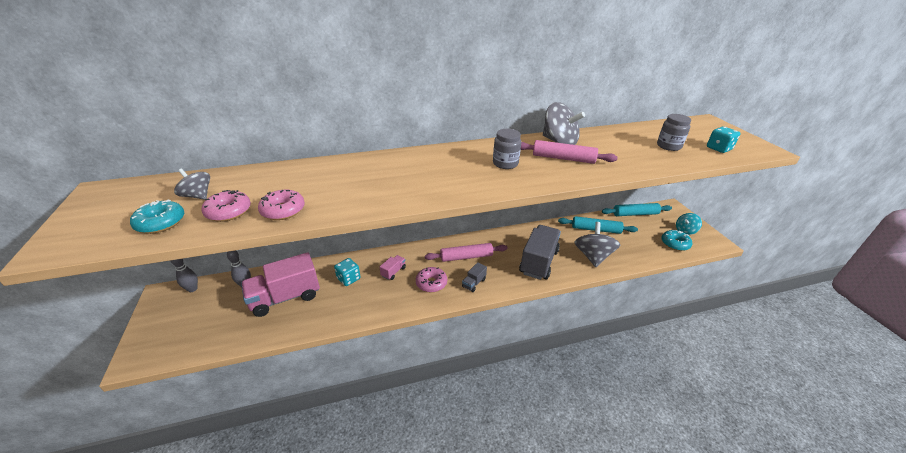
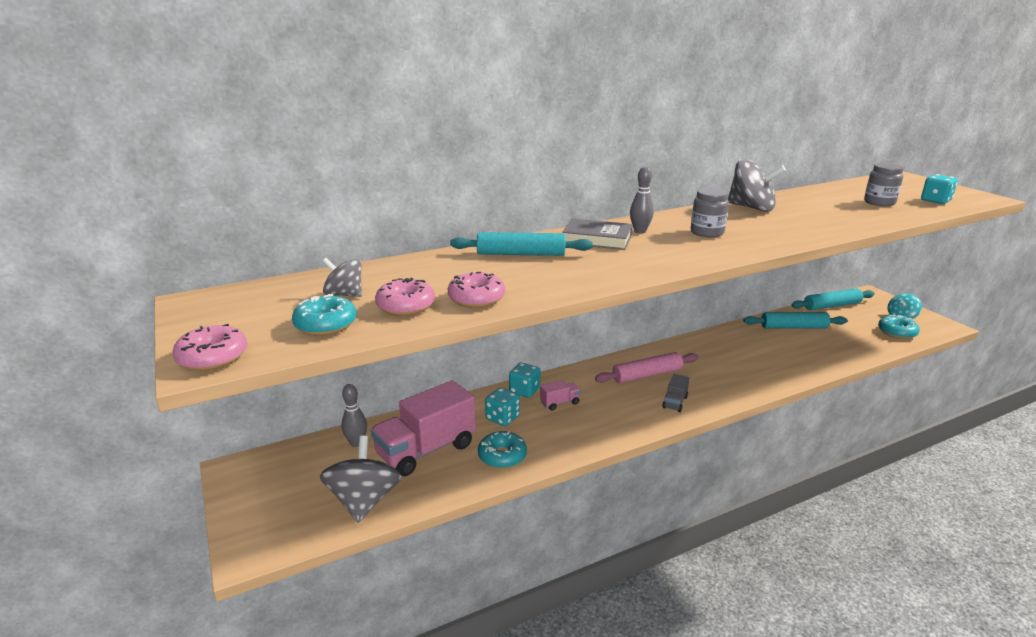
camera: 10 degrees left, 10 degrees down
grey bowling pin [170,259,198,292] -> grey bowling pin moved to [630,166,654,234]
pink truck [380,255,406,280] -> pink truck turned 45 degrees clockwise [540,380,581,410]
pink donut [416,267,447,292] -> pink donut moved to [172,324,247,371]
grey truck [519,225,561,280] -> none
pink rolling pin [521,140,618,164] -> none
grey spinning top [574,222,620,267] -> grey spinning top moved to [320,436,402,523]
none -> turquoise rolling pin [450,232,593,256]
none -> turquoise donut [478,431,527,469]
none -> turquoise dice [509,363,541,398]
none -> grey book [562,218,633,250]

